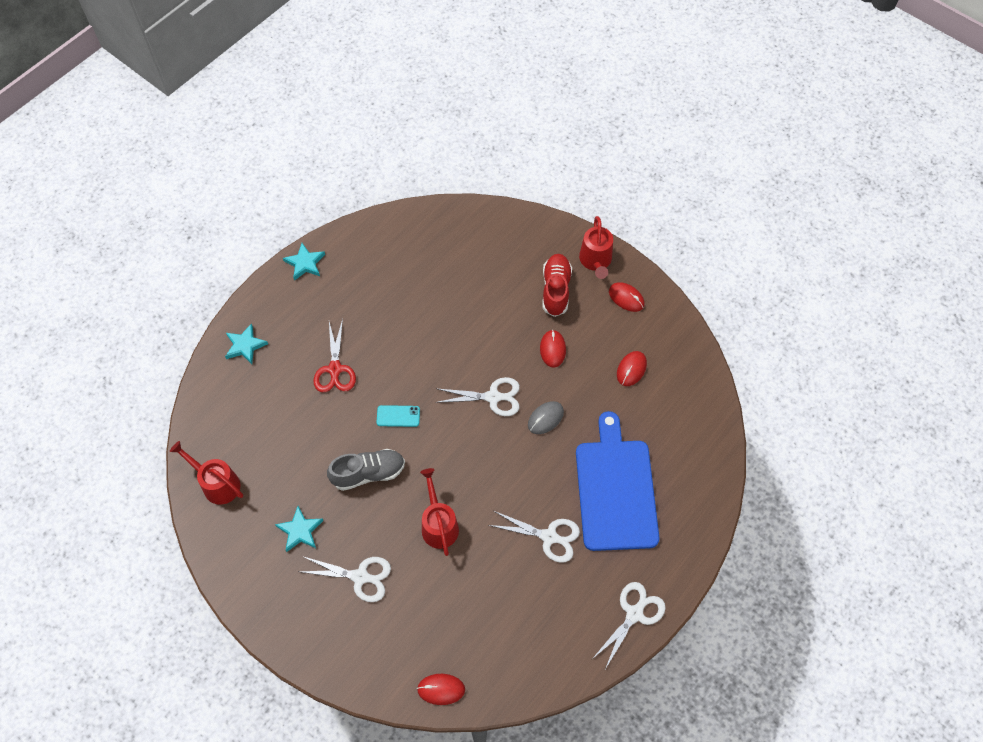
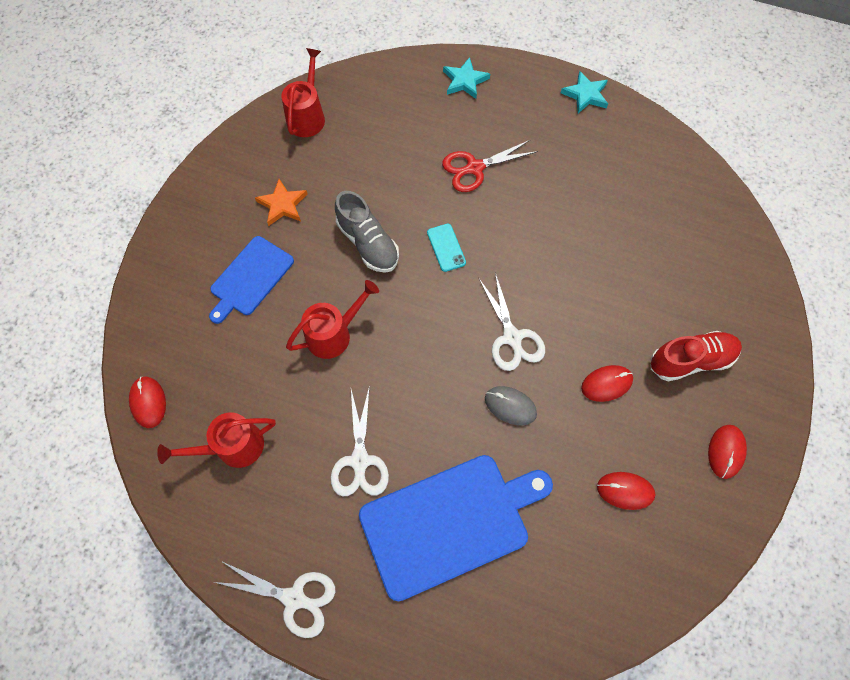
camera: 70 degrees right, 5 degrees up
turquoise star [275,506,324,552] -> orange star [255,179,308,226]
white scissors [298,556,391,602] -> blue cutting board [209,236,294,324]
red watering can [579,216,613,279] -> red watering can moved to [157,412,276,468]

